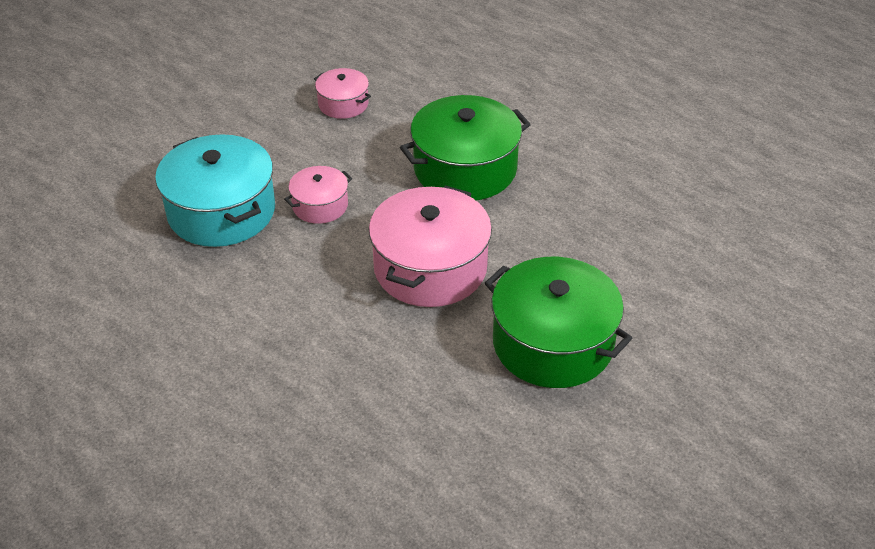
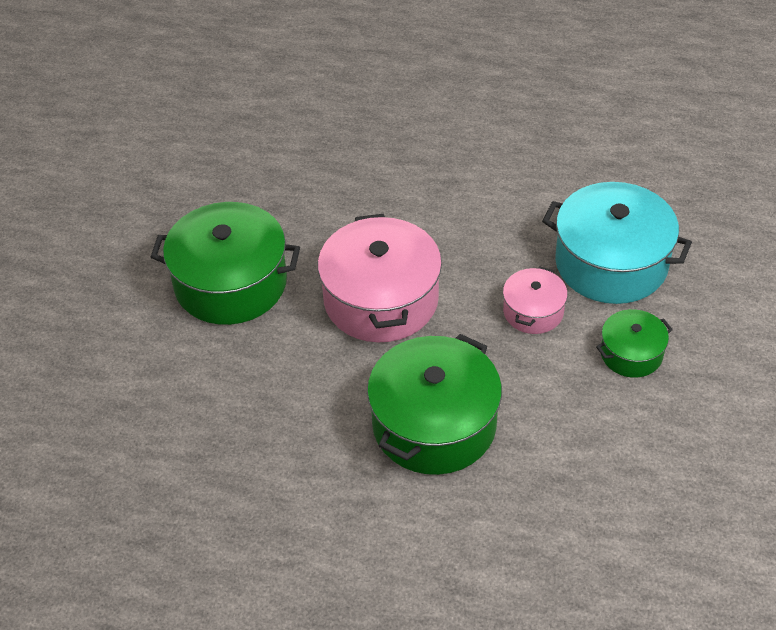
camera: 150 degrees right, 5 degrees up
pink pot [314,68,371,119] -> none
none -> green pot [596,309,673,378]

